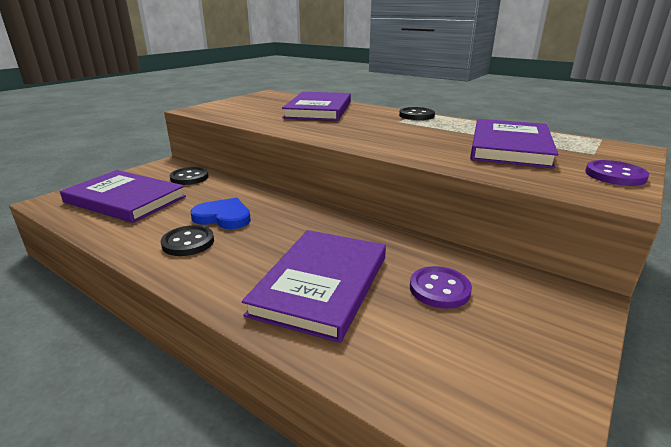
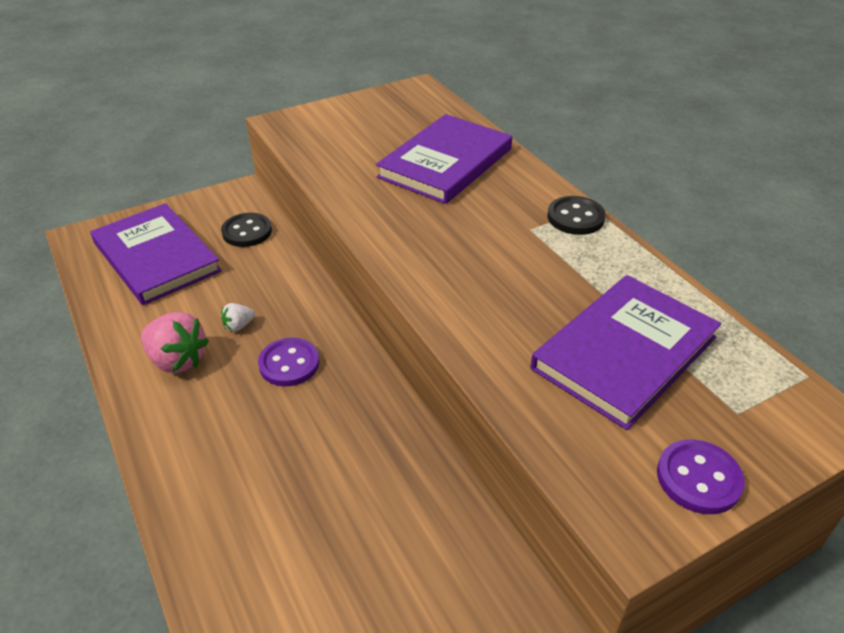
camera: 25 degrees right, 15 degrees up
black button [161,225,214,256] -> pink strawberry [141,312,209,373]
blue heart [191,198,251,229] -> white strawberry [221,303,255,332]
purple book [242,230,386,343] -> none
purple button [410,266,472,309] -> purple button moved to [258,338,319,387]

